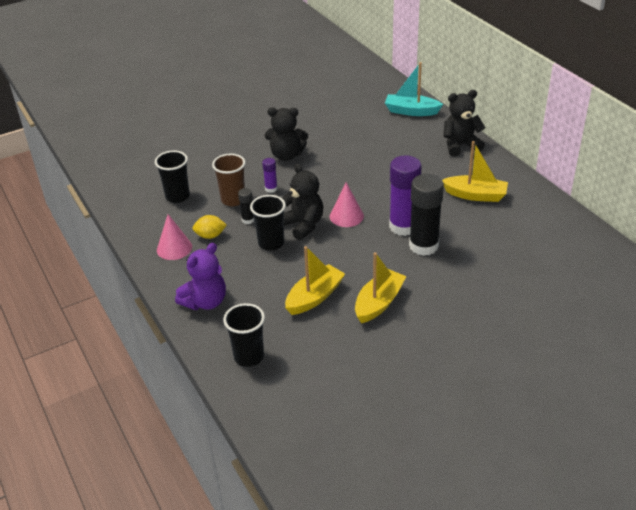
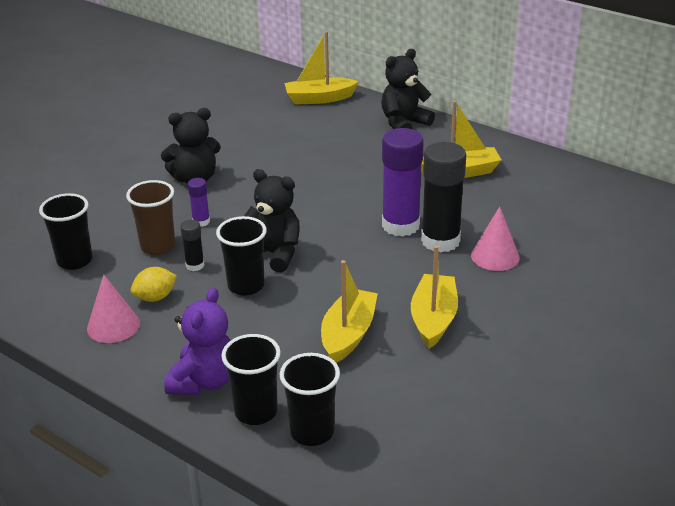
camera: 25 degrees left, 5 degrees down
pink cone [330,182,364,227] -> pink cone moved to [471,207,520,271]
turquoise boat [385,62,443,116] -> yellow boat [284,31,359,104]
none -> black cup [221,334,281,425]

